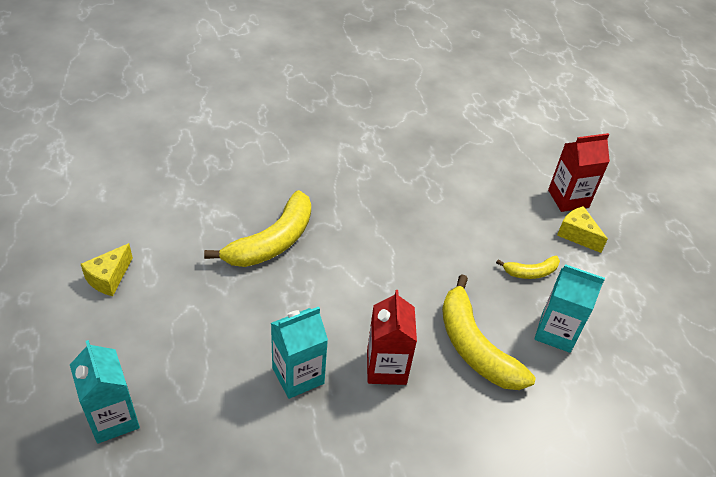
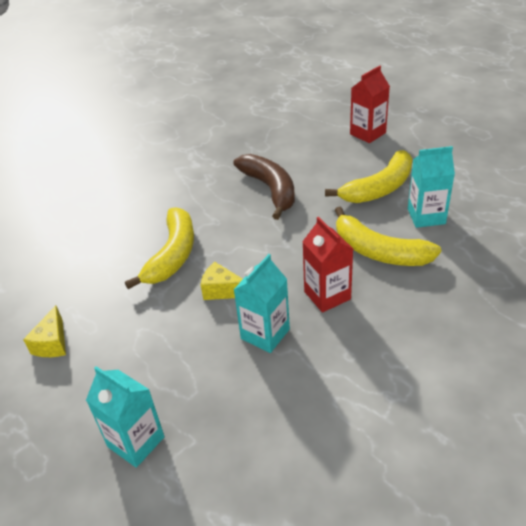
camera: 20 degrees left, 5 degrees down
yellow banana [496,256,560,279] -> yellow banana [325,150,412,203], size x1.97
yellow cheese [557,206,608,253] -> yellow cheese moved to [201,262,243,300]
none -> brown banana [233,154,295,220]

